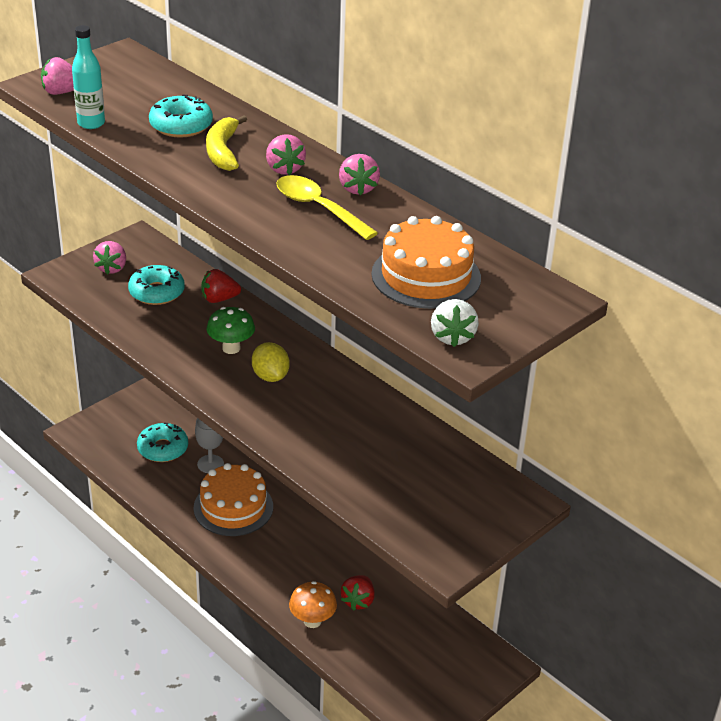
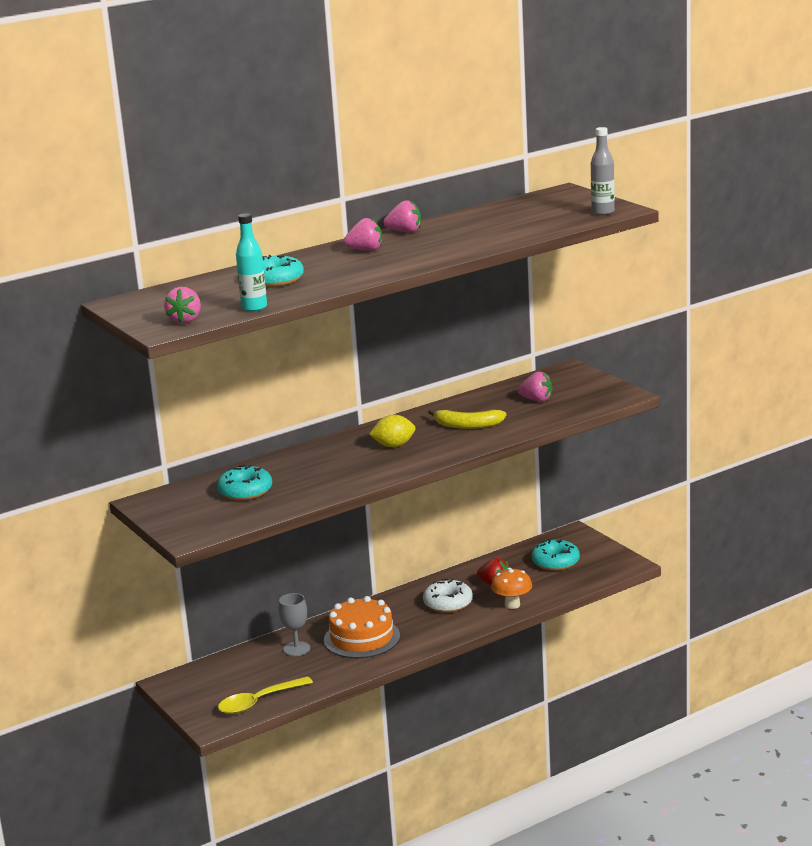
camera: 75 degrees left, 15 degrees down
pink strawberry [93,241,126,274] -> pink strawberry moved to [517,371,552,402]
turquoise donut [137,423,188,462] -> turquoise donut moved to [532,539,580,571]
red strawberry [201,269,241,303] -> none
yellow banana [206,115,247,171] -> yellow banana moved to [428,409,507,429]
green mushroom [206,307,255,354] -> none
yellow spoon [276,175,378,240] -> yellow spoon moved to [218,676,313,714]
orange cake [371,216,481,309] -> none
white strawberry [431,299,479,347] -> grey bottle [591,127,615,215]
none -> white donut [423,579,473,613]

